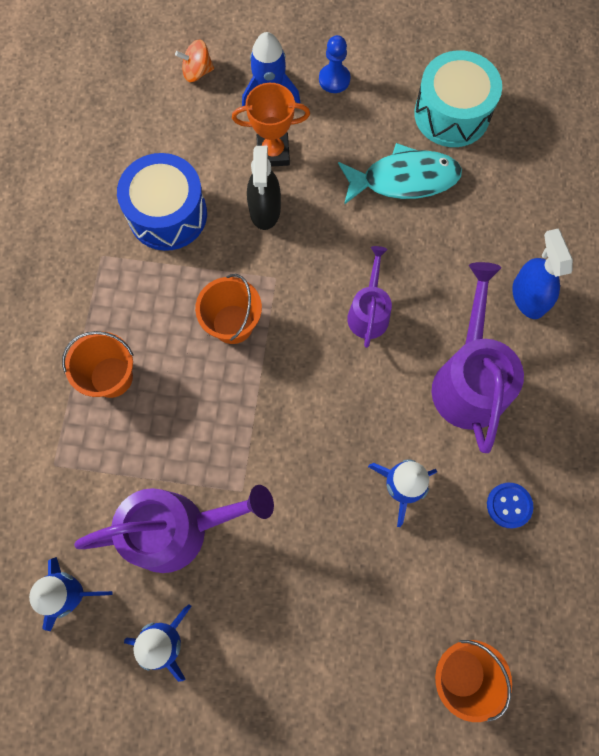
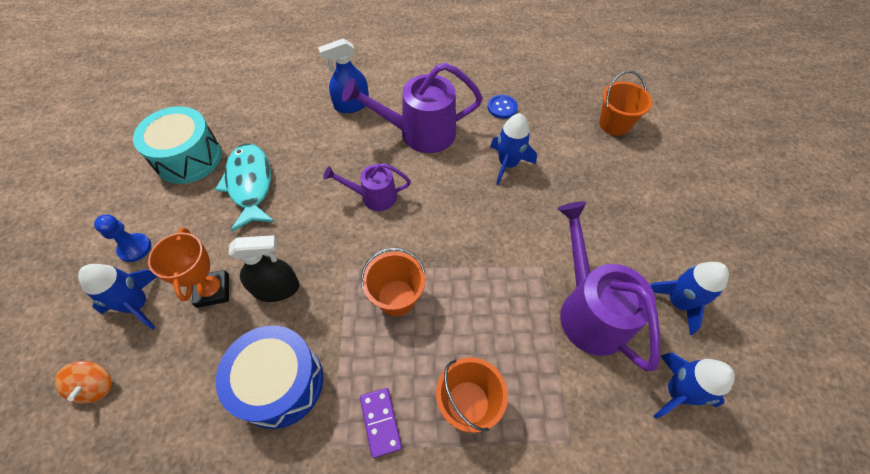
camera: 100 degrees left, 15 degrees down
none -> purple domino [360,388,402,458]

